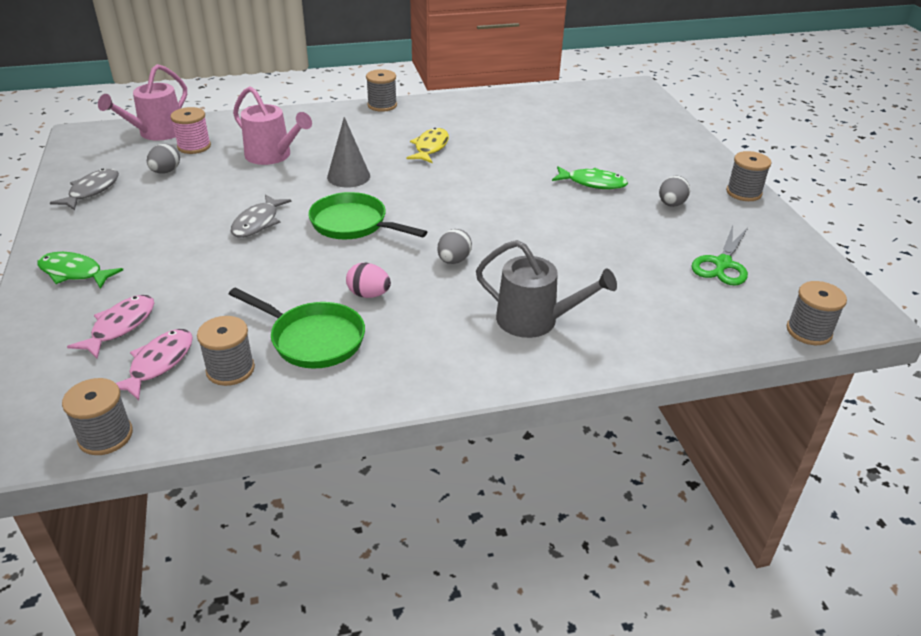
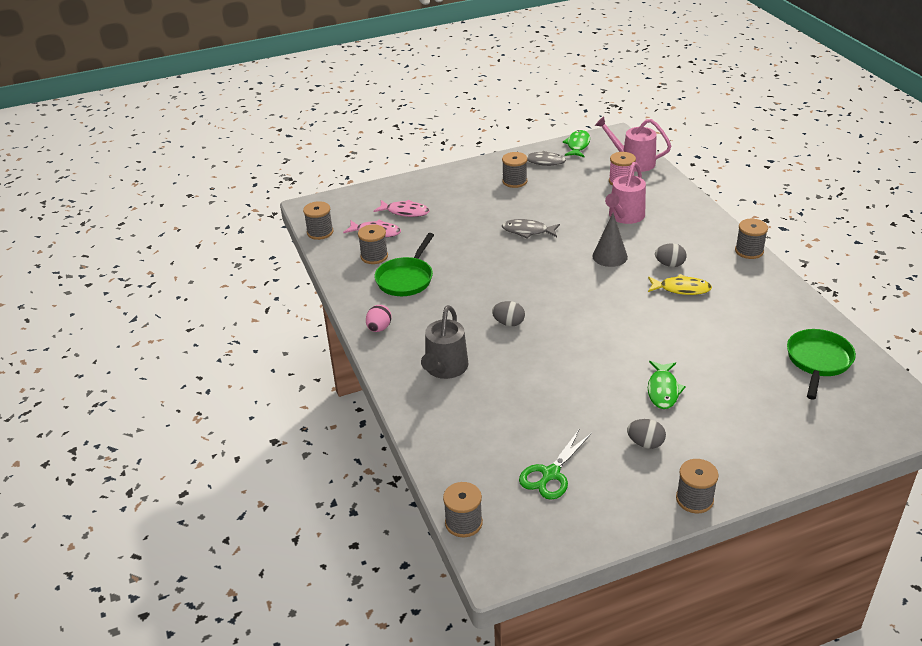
camera: 85 degrees right, 0 degrees up
green fish [37,252,123,289] -> green fish moved to [562,130,590,157]
grey egg [147,143,180,173] -> grey egg moved to [655,243,687,267]
green pan [308,192,427,239] -> green pan moved to [787,329,856,400]
pink egg [346,263,391,298] -> pink egg moved to [366,305,392,332]
green scissors [692,225,748,286] -> green scissors turned 75 degrees counterclockwise [519,428,592,500]
none -> grey spool [502,152,527,188]

